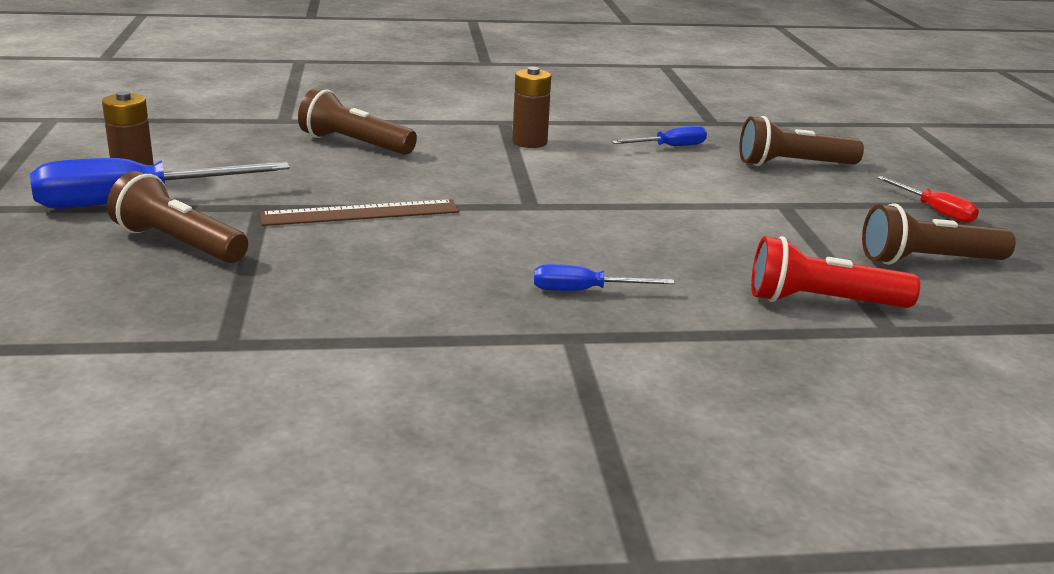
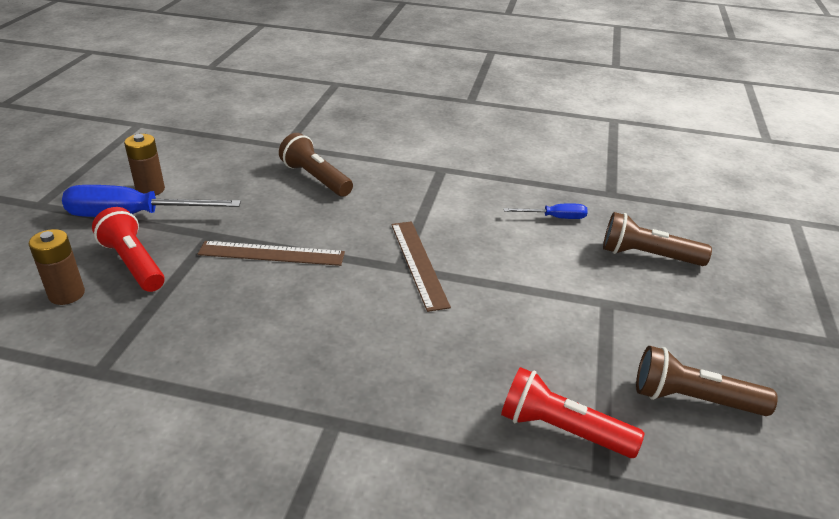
camera: 20 degrees right, 10 degrees up
brown flashlight [107,171,248,263] -> red flashlight [92,207,165,292]
brown battery [513,67,551,148] -> brown battery moved to [29,229,85,305]
blue screwdriver [534,264,675,291] -> none
red screwdriver [877,176,979,223] -> none
none -> brown ruler [391,221,451,312]

